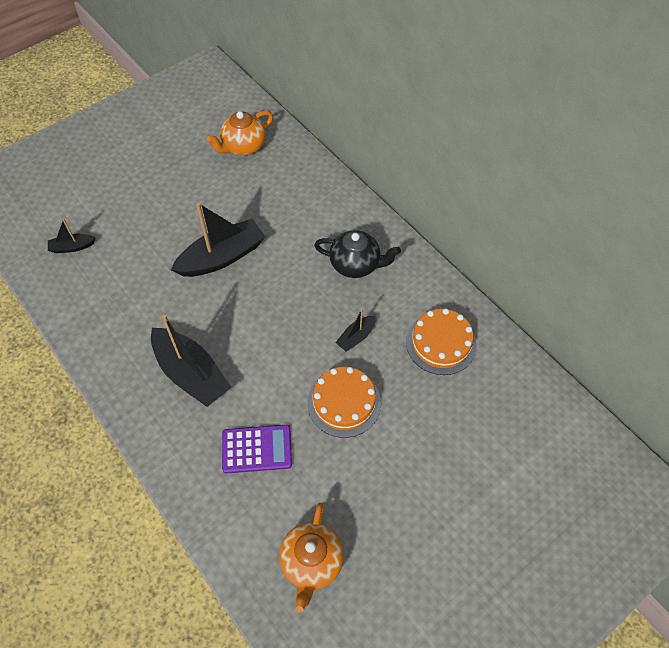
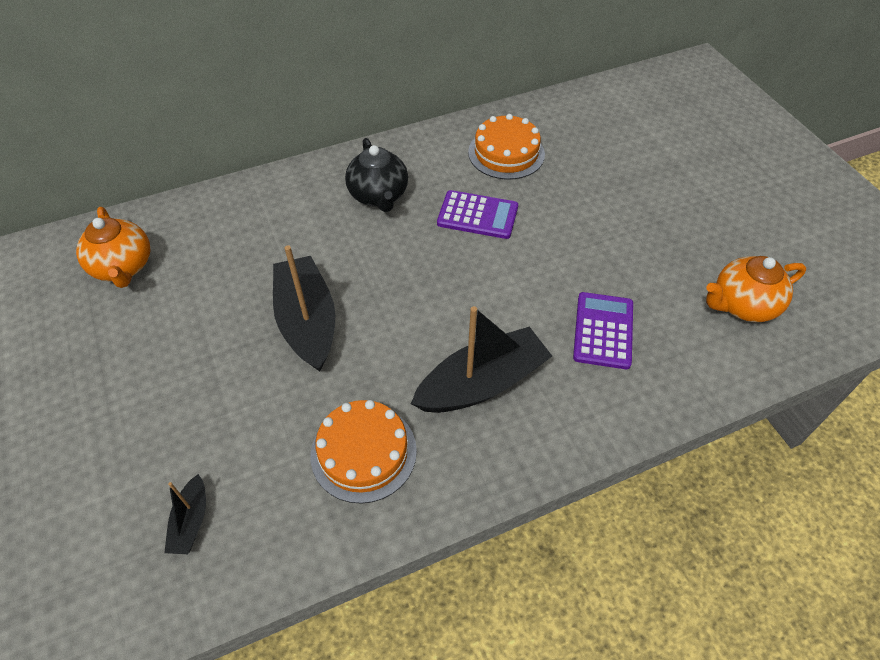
camera: 75 degrees left, 5 degrees down
orange teapot [279,503,344,613] -> orange teapot turned 135 degrees clockwise [706,256,806,322]
orange cake [307,367,381,438] -> orange cake moved to [311,400,417,504]
black teapot [314,230,401,278] -> black teapot turned 135 degrees clockwise [345,138,408,212]
black boat [335,309,376,351] -> purple calculator [437,190,518,239]

